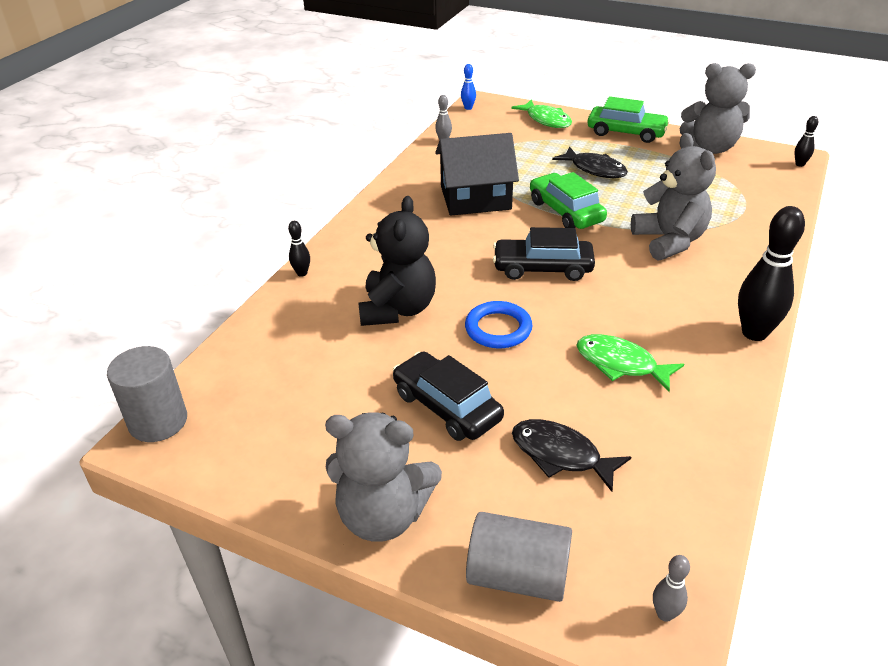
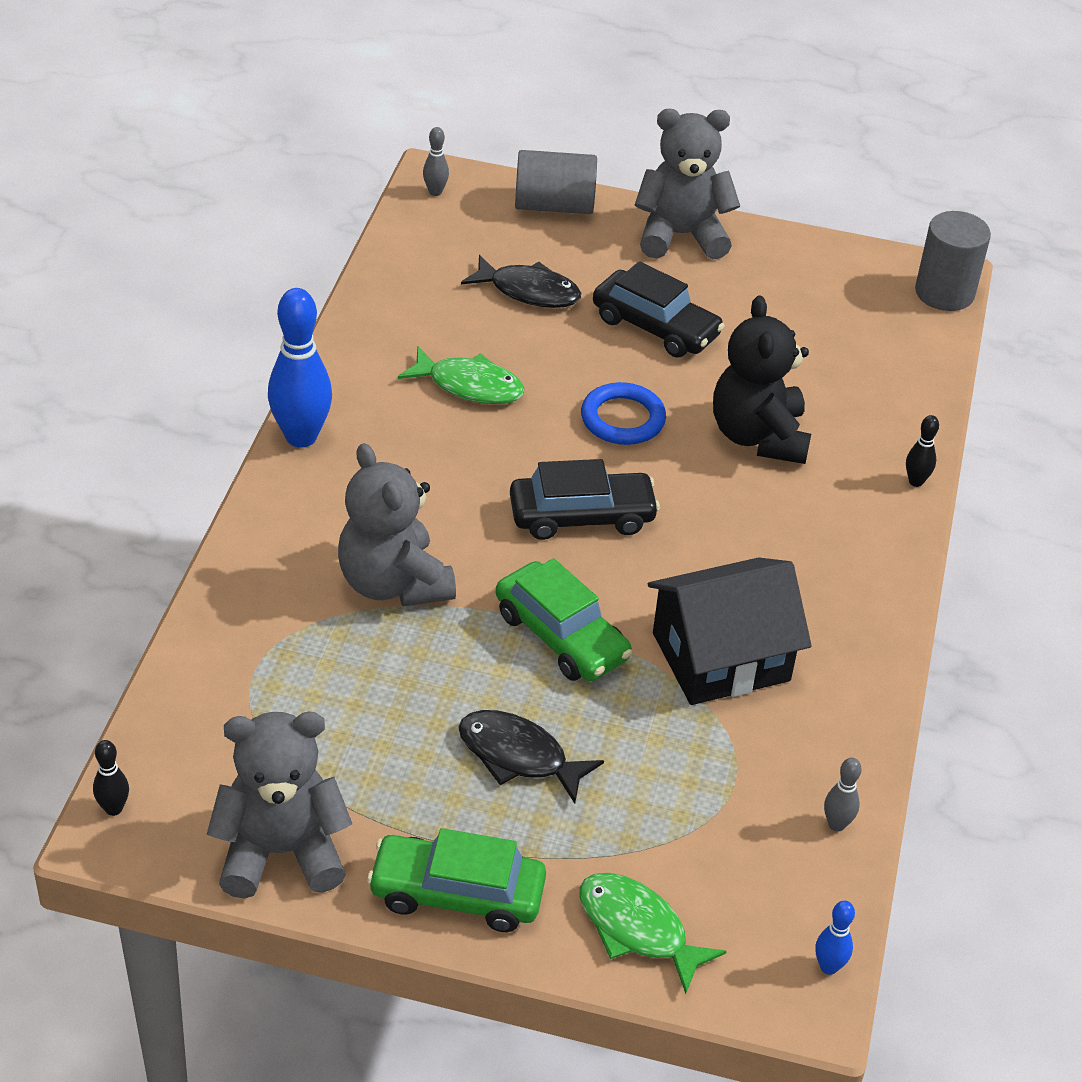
camera: 165 degrees right, 5 degrees up
black bowling pin [738,206,805,341] -> blue bowling pin [268,288,332,448]

